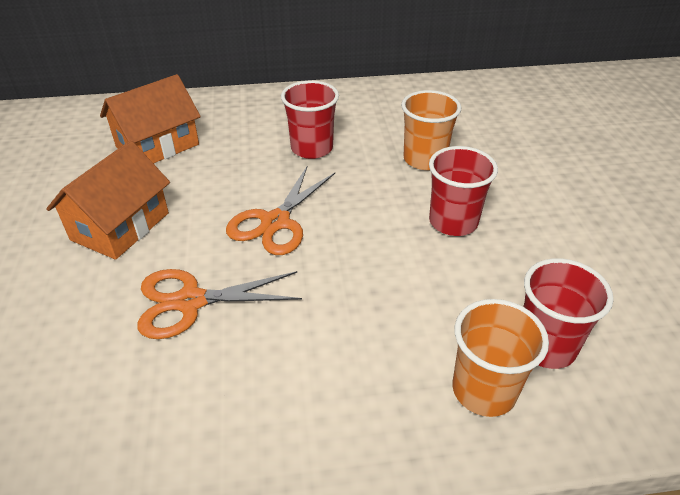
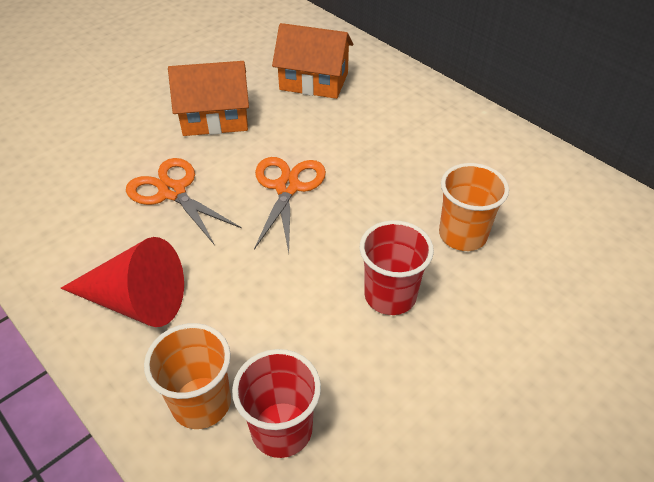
camera: 55 degrees right, 5 degrees up
orange scissors [226,166,335,255] -> orange scissors turned 105 degrees clockwise [254,157,326,253]
red cup [281,80,339,159] -> none
none -> red cone [61,237,184,327]

